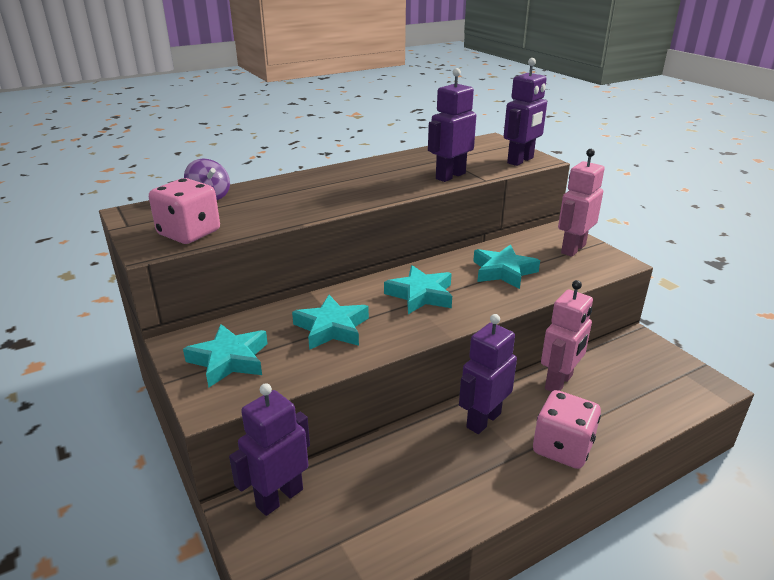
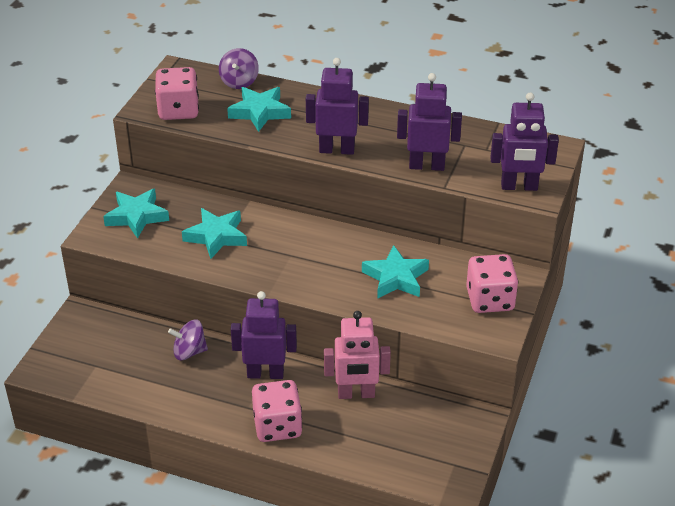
camera: 50 degrees right, 10 degrees up
purple robot [229,383,310,516] -> purple robot moved to [306,58,369,155]
turquoise star [384,265,452,314] -> turquoise star moved to [227,87,291,132]
pink robot [558,149,605,257] -> pink dice [466,254,518,313]
none -> purple spinning top [168,319,208,360]

